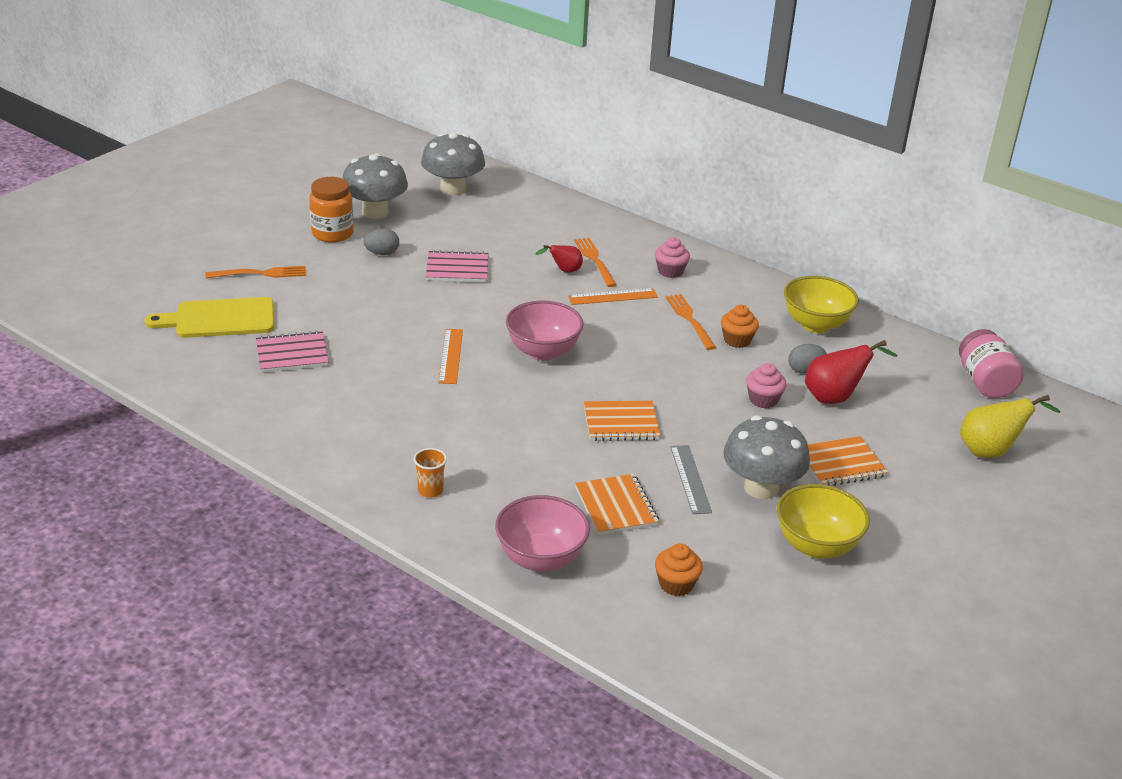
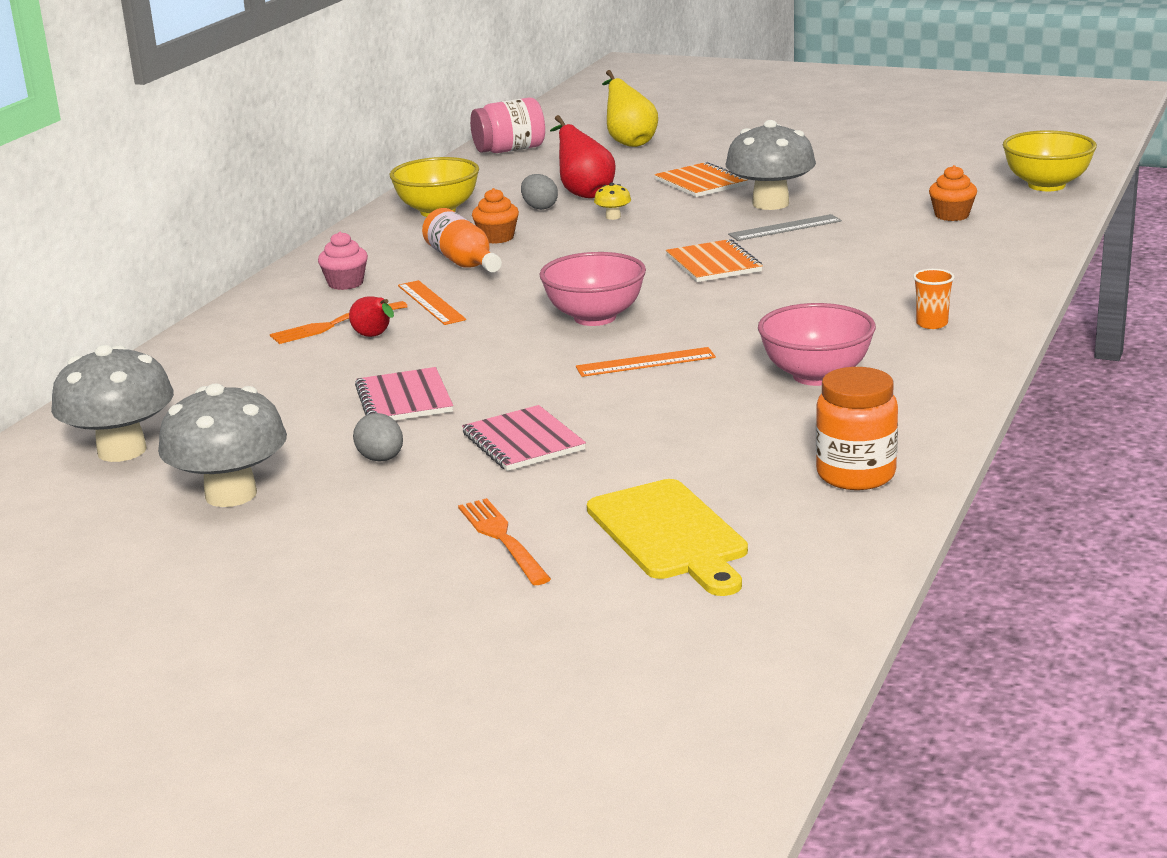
camera: 100 degrees left, 10 degrees down
pink notebook [256,331,329,373] -> pink notebook moved to [462,405,586,471]
orange jar [309,177,354,243] -> orange jar moved to [816,367,898,490]
pink bowl [495,495,590,572] -> pink bowl moved to [758,303,876,386]
orange notebook [575,474,659,535] -> none
orange fork [665,294,716,350] -> orange bottle [422,208,502,272]
pink cupcake [746,363,787,409] -> yellow mushroom [594,183,631,220]
yellow bowl [777,484,870,559] -> yellow bowl moved to [1003,130,1097,191]

